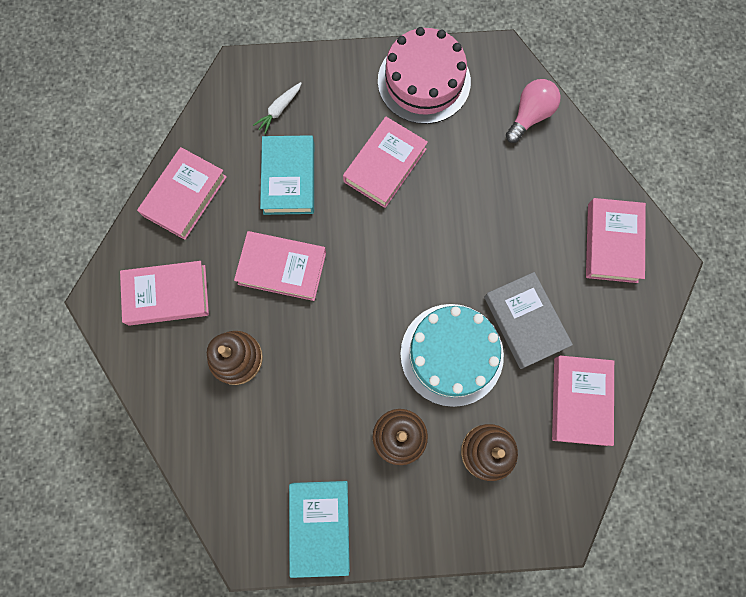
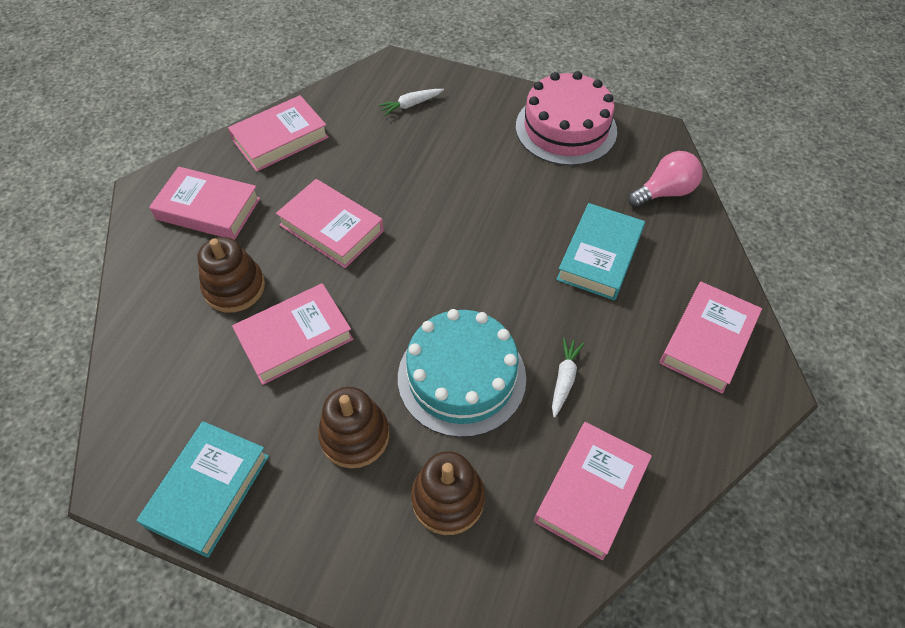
camera: 25 degrees right, 20 degrees down
turquoise book [260,135,314,215] -> turquoise book moved to [556,203,645,300]
pink book [343,117,428,208] -> pink book moved to [232,283,353,385]
grey book [484,272,573,369] -> white carrot [552,338,584,418]

